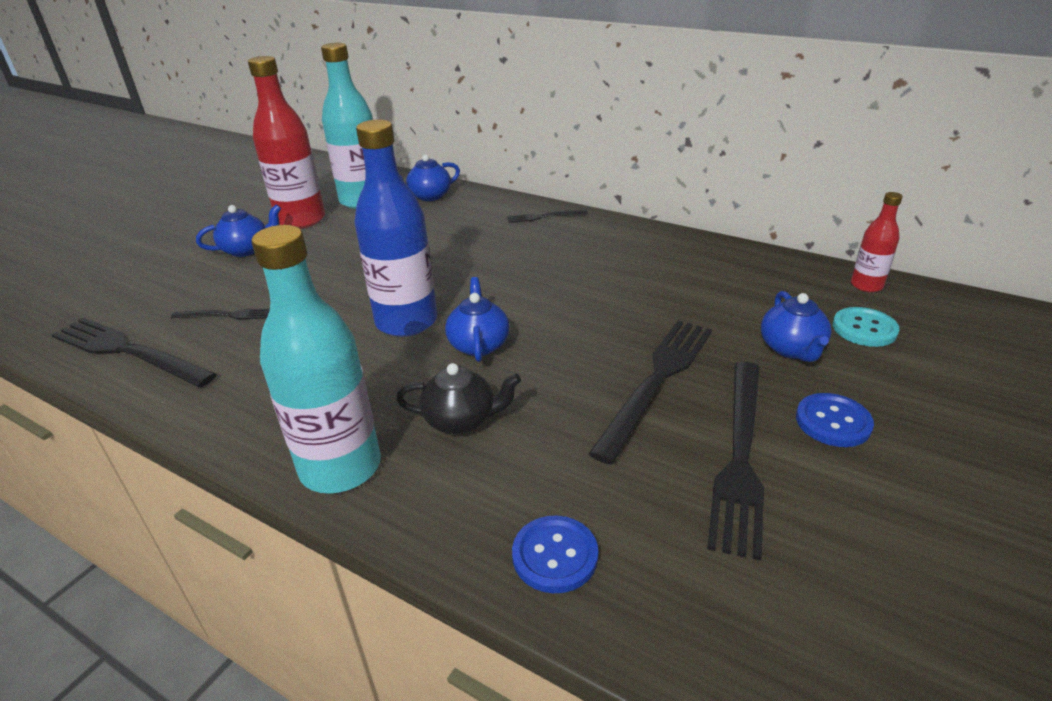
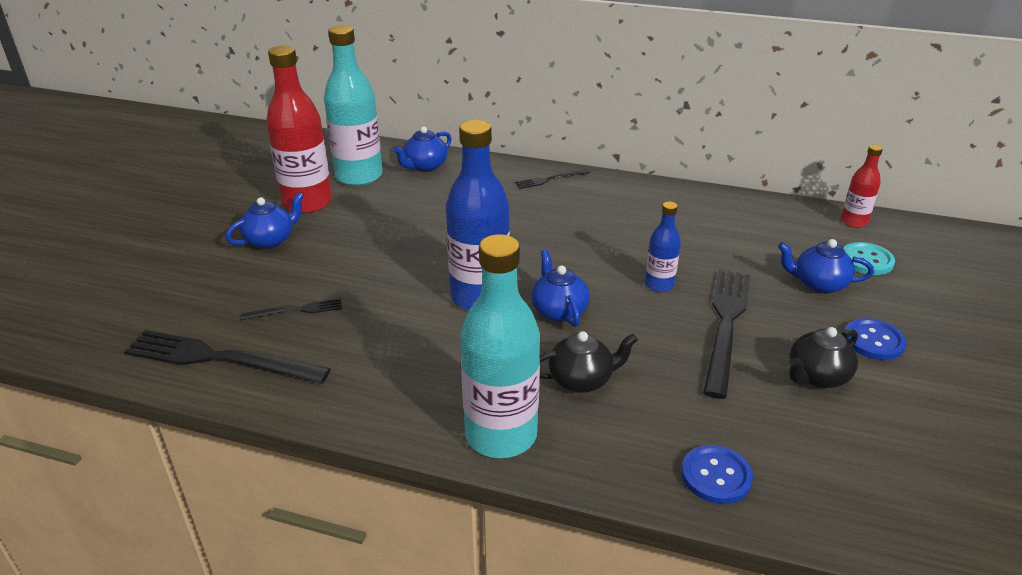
camera: 15 degrees left, 0 degrees up
black fork [707,362,764,561] -> black teapot [789,327,858,388]
blue teapot [761,291,832,362] -> blue teapot turned 120 degrees clockwise [778,239,874,294]
none -> blue bottle [645,202,681,292]

